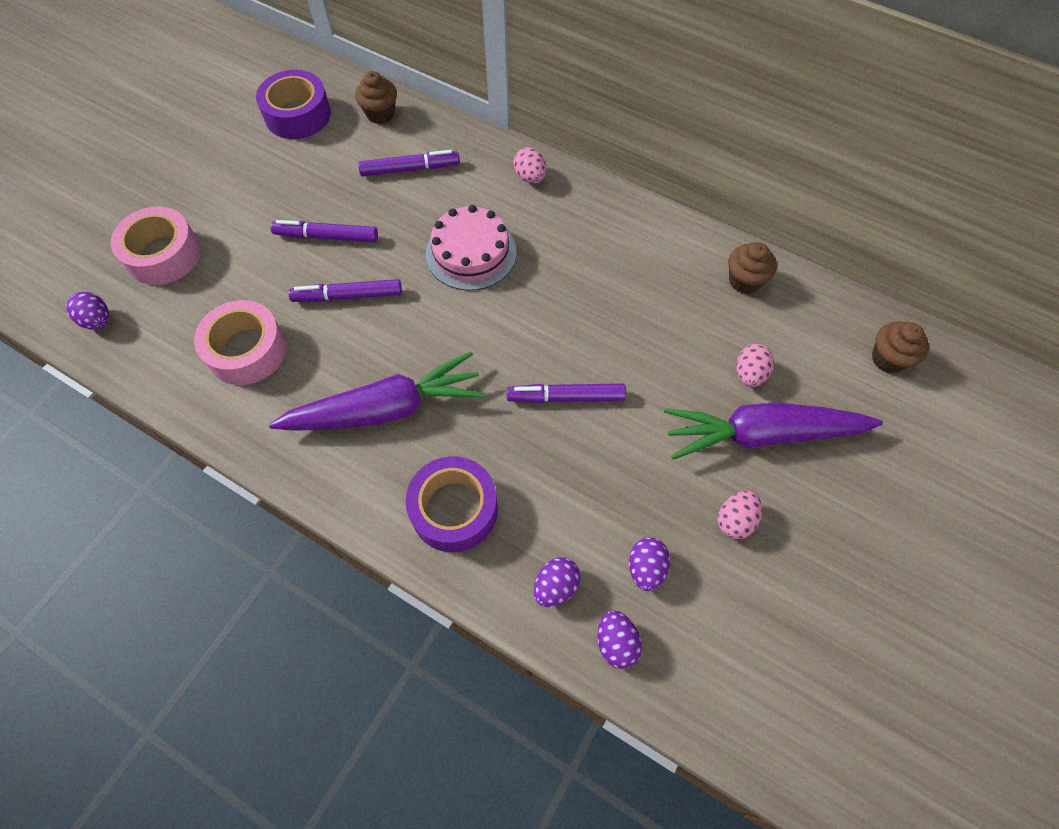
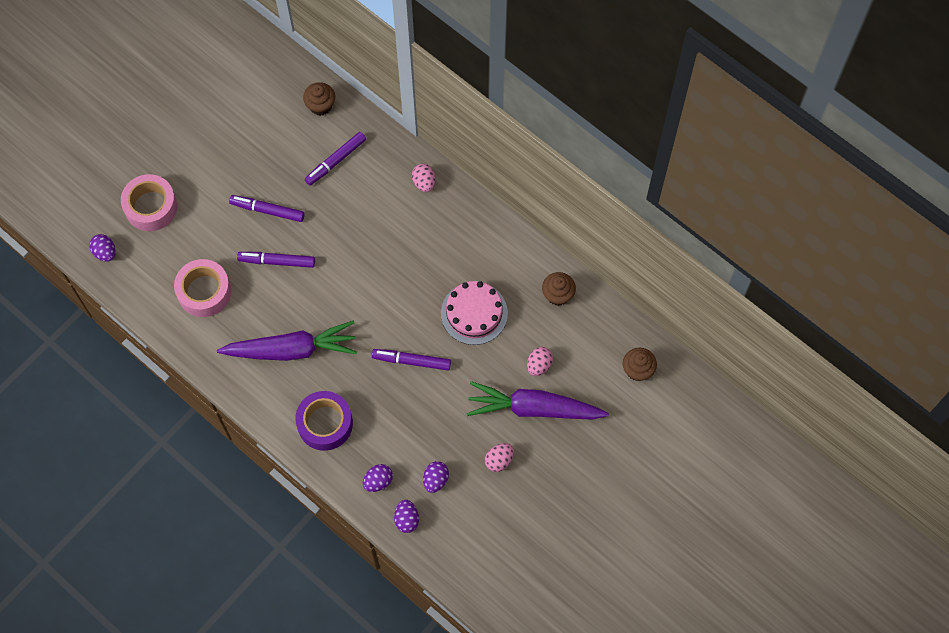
camera: 10 degrees right, 5 degrees up
purple tape [256,70,331,139] -> none
purple marker [358,150,460,177] -> purple marker turned 135 degrees clockwise [305,132,366,186]
pink cake [426,205,516,291] -> pink cake moved to [441,281,508,345]

